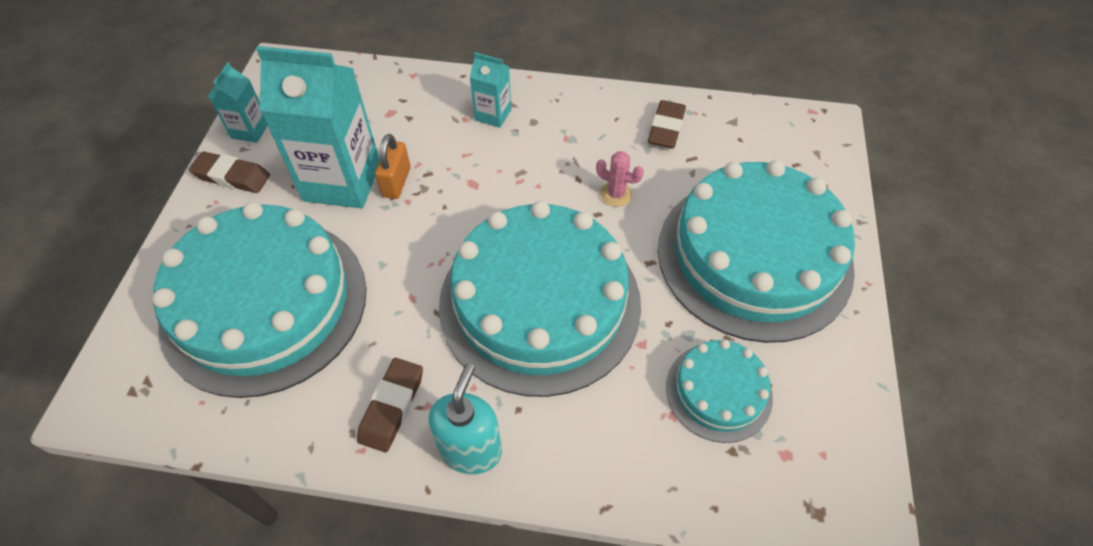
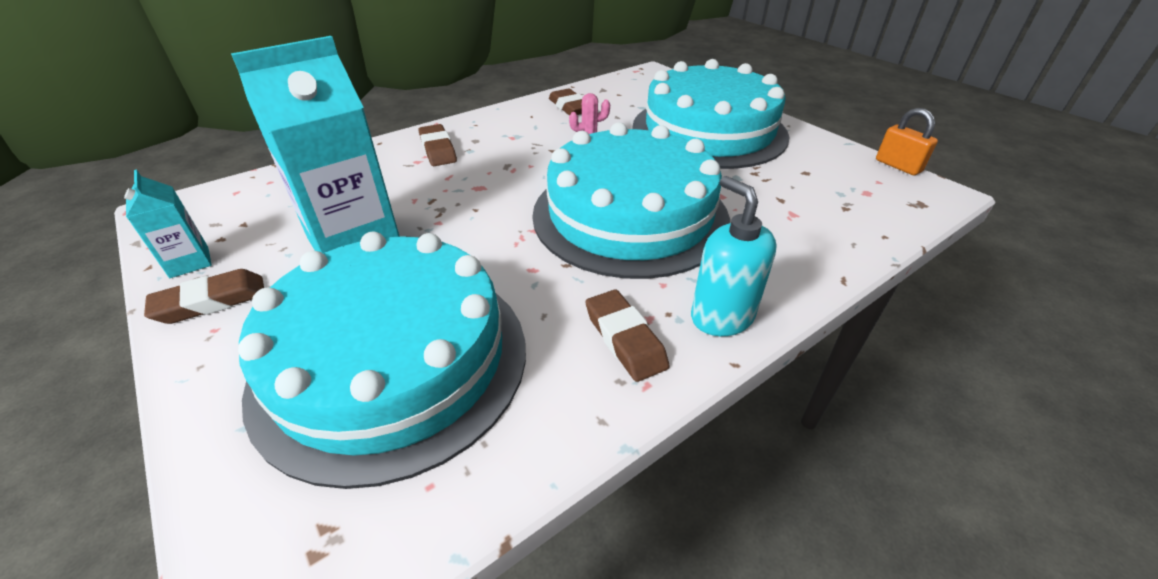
camera: 45 degrees left, 15 degrees down
orange padlock [375,134,411,199] -> orange padlock moved to [876,108,938,175]
turquoise carton [470,52,511,128] -> brown eraser [418,124,457,166]
turquoise cake [666,340,773,443] -> none

